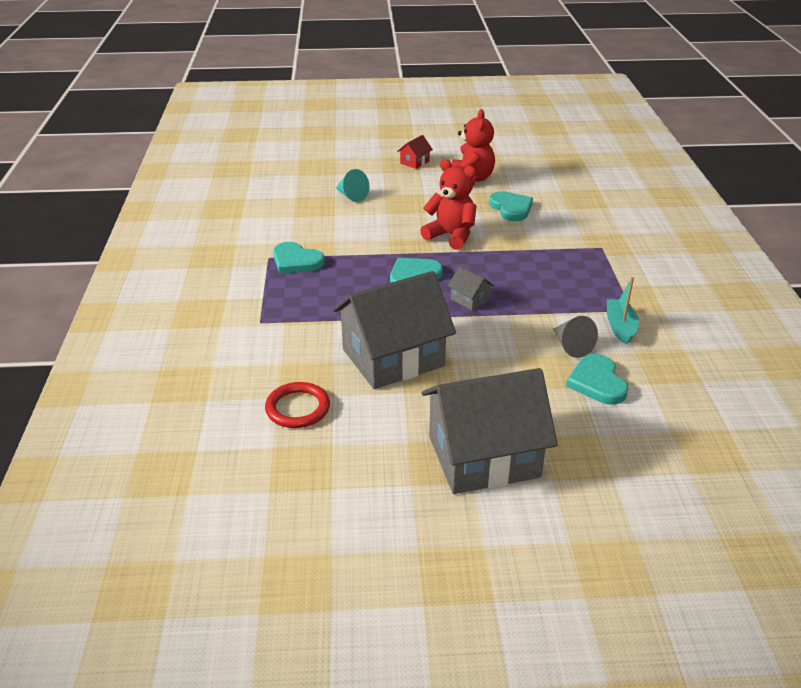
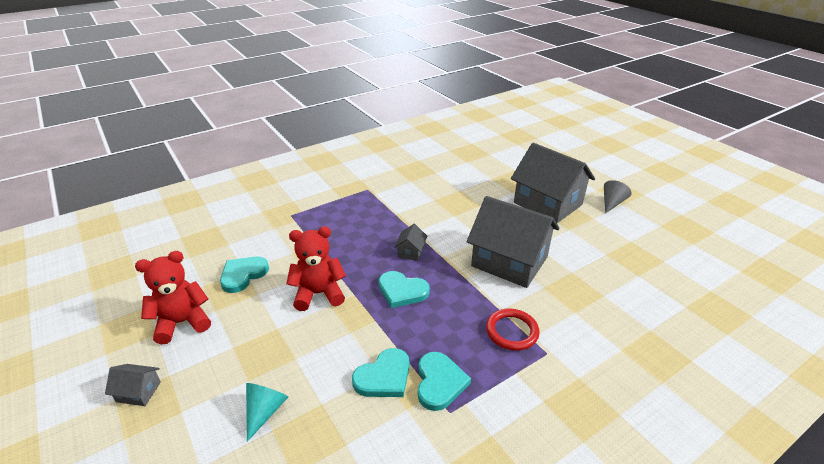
camera: 120 degrees left, 0 degrees up
red ring [265,382,330,428] -> red ring moved to [486,309,539,351]
red house [397,135,433,169] -> grey house [105,364,161,406]
red teddy bear [420,159,476,250] -> red teddy bear turned 75 degrees clockwise [286,226,346,311]
grey cone [553,316,598,358] -> grey cone moved to [604,180,632,214]
turquoise heart [566,354,628,404] -> turquoise heart moved to [352,348,409,397]
turquoise boat [607,277,639,345] -> none

